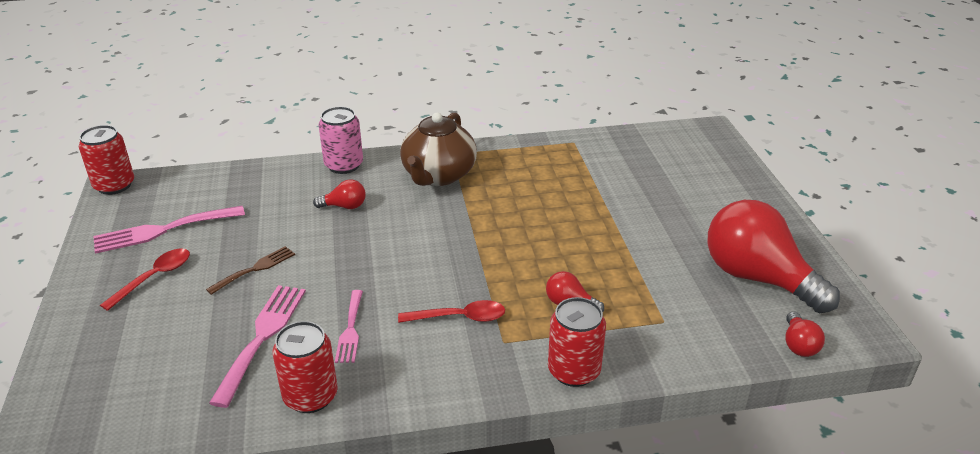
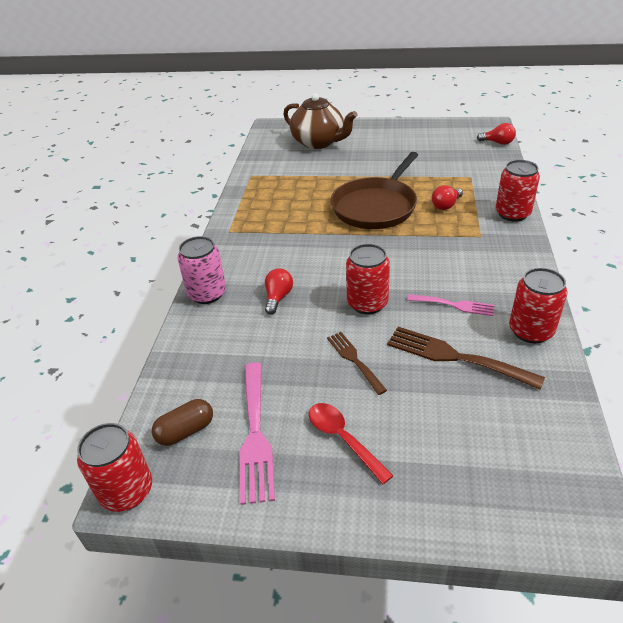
camera: 70 degrees left, 5 degrees up
pink fork [209,285,306,408] -> brown fork [387,327,545,390]
red spoon [398,300,505,323] -> none
brown teapot [400,112,477,186] -> brown teapot moved to [283,93,358,149]
red light bulb [708,200,840,313] -> none
none -> brown capsule [152,399,213,446]
none -> brown pan [330,152,418,229]
none -> red can [346,244,390,314]

